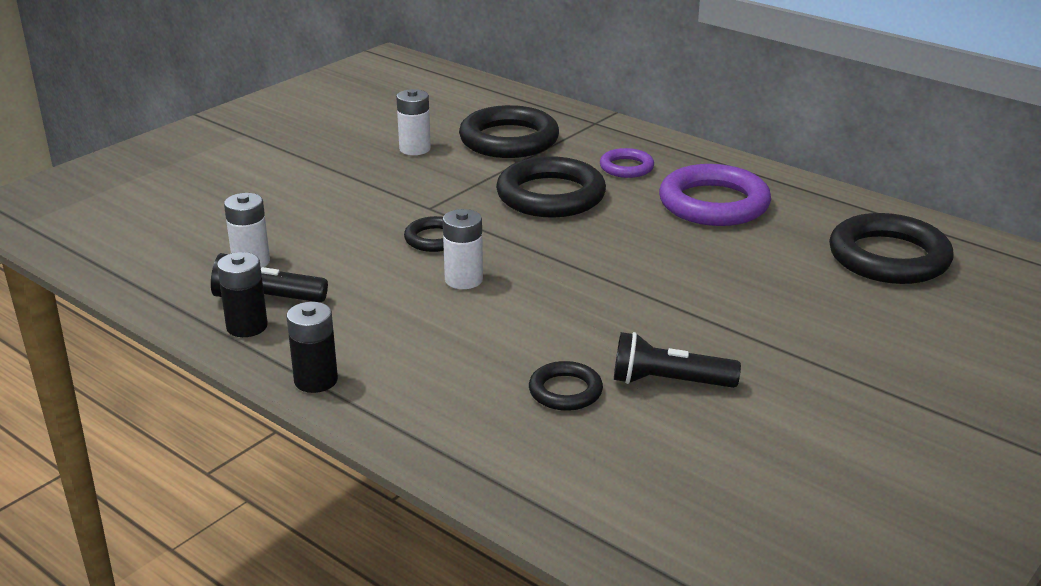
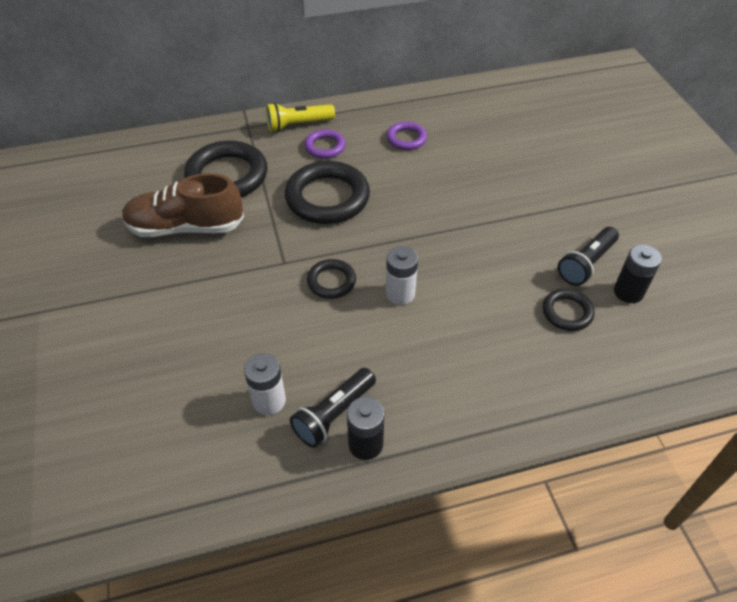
camera: 55 degrees left, 20 degrees up
black battery [287,302,338,393] -> black battery moved to [614,245,662,303]
white battery [396,89,431,155] -> brown shoe [122,173,244,237]
purple ring [659,164,771,226] -> purple ring [386,122,427,150], size x0.52
black ring [829,213,954,284] -> none
none -> yellow flashlight [266,103,335,132]

